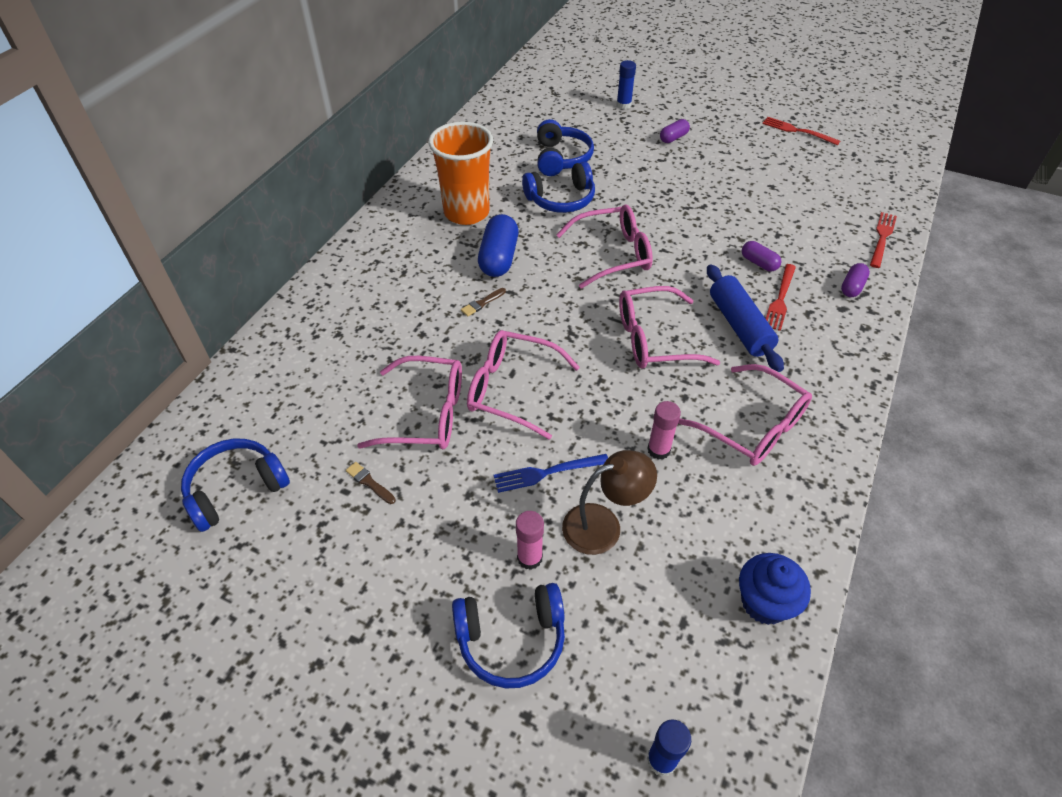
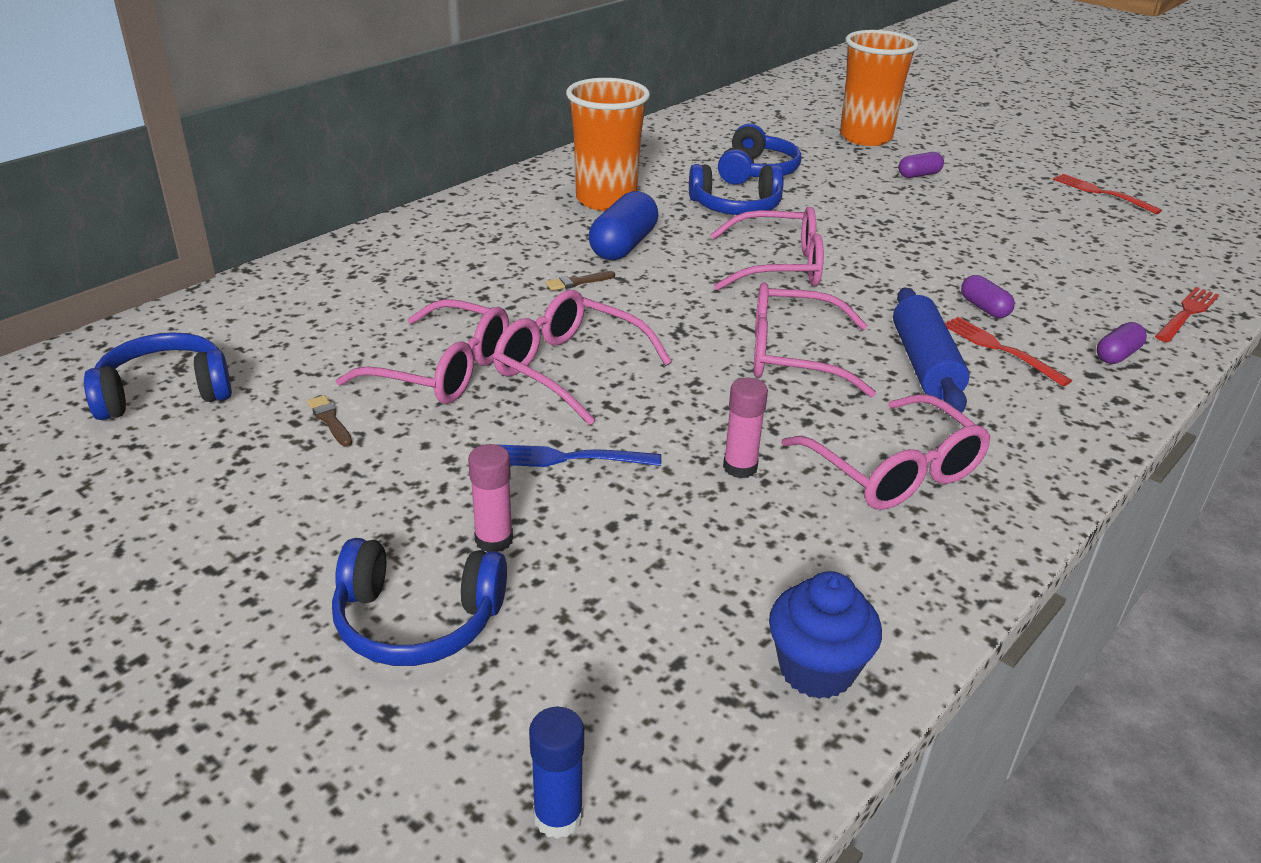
camera: 15 degrees right, 15 degrees down
brown lamp [562,450,657,555] -> none
blue glue stick [617,60,636,109] -> orange cup [840,30,919,146]
red fork [766,264,796,331] -> red fork turned 105 degrees clockwise [944,317,1072,386]

